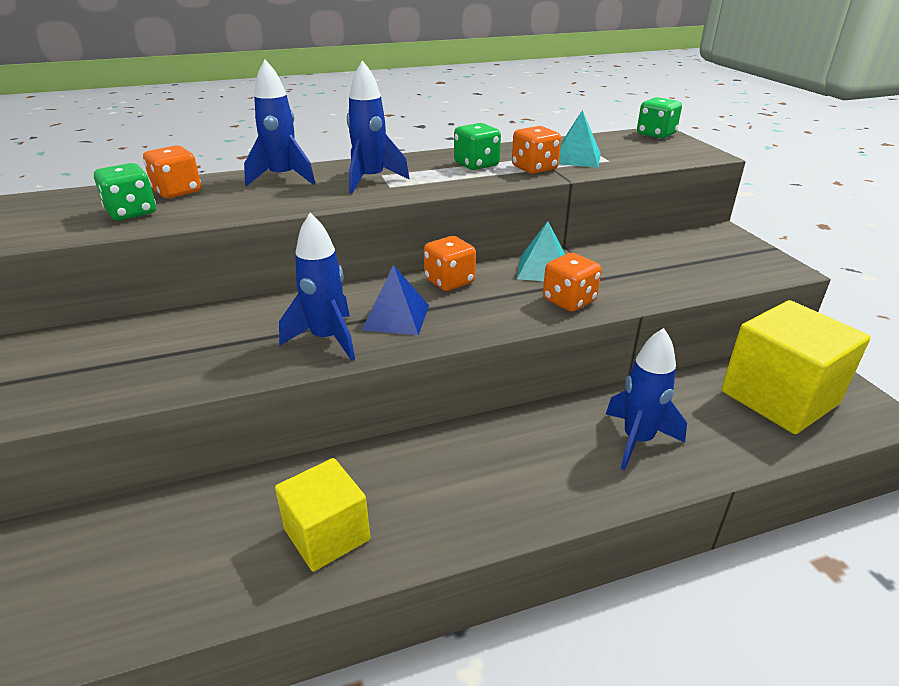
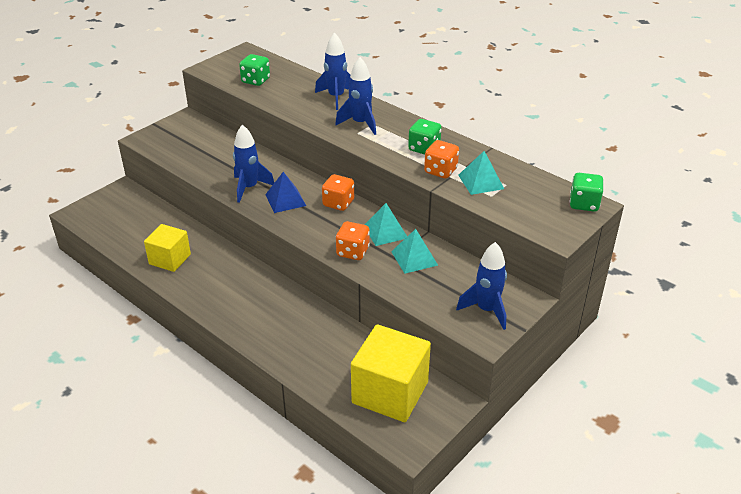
camera: 60 degrees right, 5 degrees up
orange dice [143,145,201,198] -> none
blue rocket [606,328,687,470] -> blue rocket moved to [456,242,507,330]
none -> turquoise pyramid [391,229,438,274]

